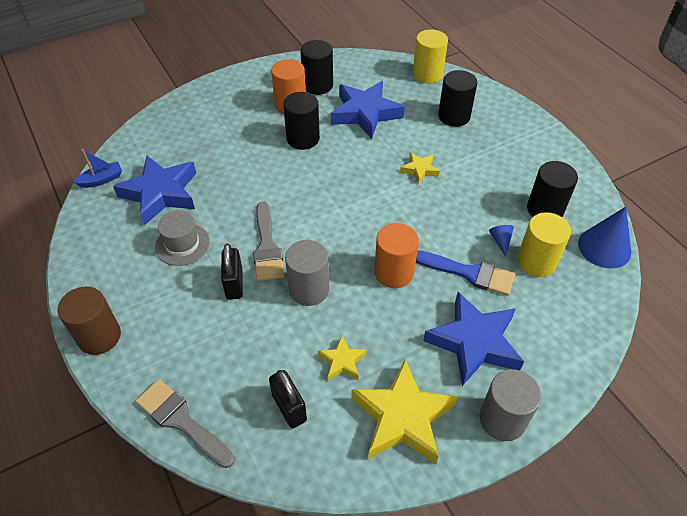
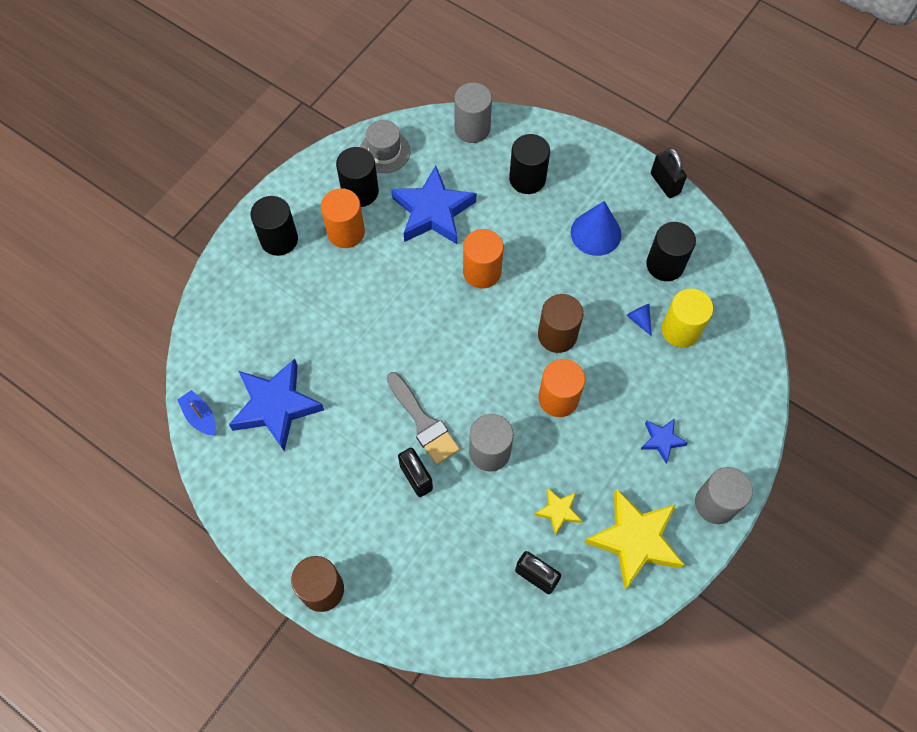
camera: 25 degrees left, 15 degrees up
blue boat [73,149,122,188] -> blue boat turned 75 degrees counterclockwise [177,390,216,435]
grey brush [135,379,235,468] -> none
grey hat [155,211,210,266] -> grey hat moved to [360,120,410,173]
black cylinder [283,92,320,150] -> black cylinder moved to [251,196,298,256]
yellow star [400,152,440,184] -> none
yellow cylinder [413,29,448,83] -> grey cylinder [454,83,492,143]
blue brush [416,250,515,296] -> none
blue star [423,292,524,386] -> blue star [641,418,688,463], size x0.49
blue cone [578,207,631,268] -> blue cone moved to [571,201,621,256]
none -> orange cylinder [463,229,504,288]
none -> brown cylinder [538,294,583,353]
none -> black padlock [651,148,687,198]

